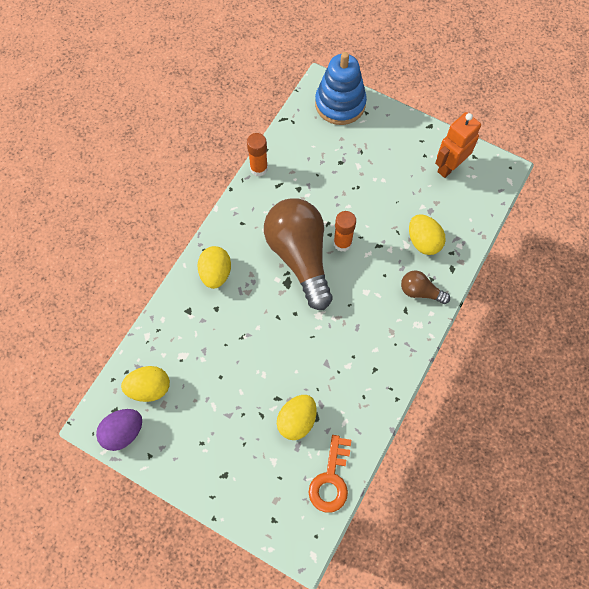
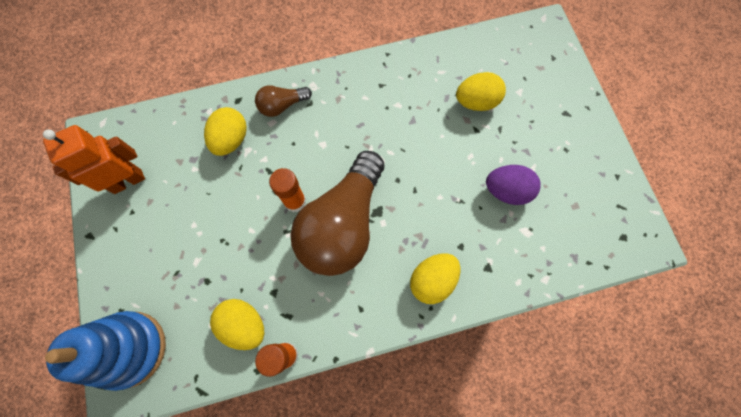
camera: 135 degrees left, 5 degrees up
purple egg [96,409,142,451] -> purple egg moved to [486,165,541,205]
yellow egg [121,366,170,402] -> yellow egg moved to [210,299,264,350]
orange key [309,435,351,513] -> none
brown light bulb [401,270,450,304] -> brown light bulb turned 90 degrees clockwise [255,85,312,117]
orange robot [435,112,481,178] -> orange robot turned 150 degrees clockwise [43,125,145,194]

